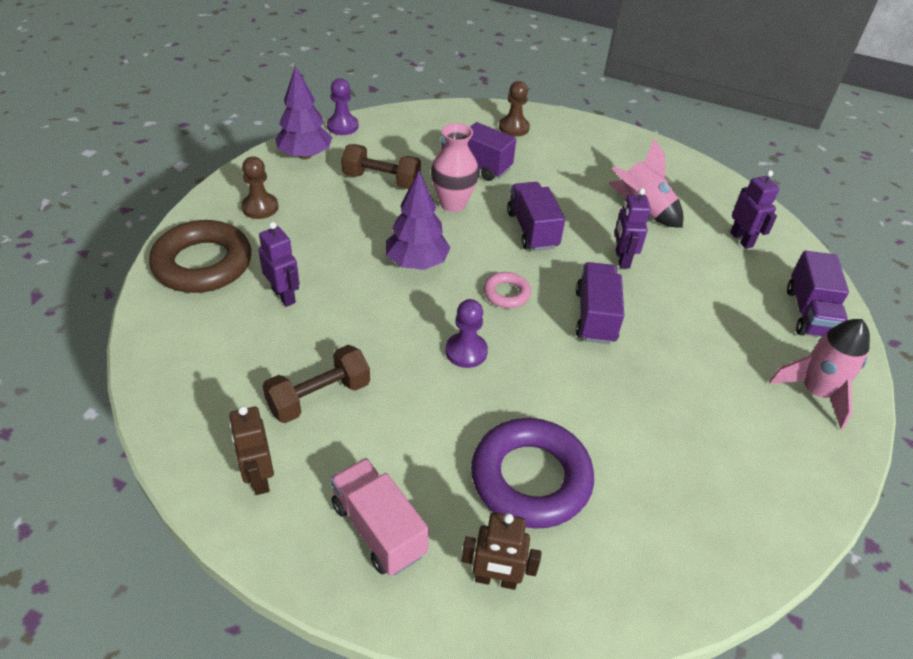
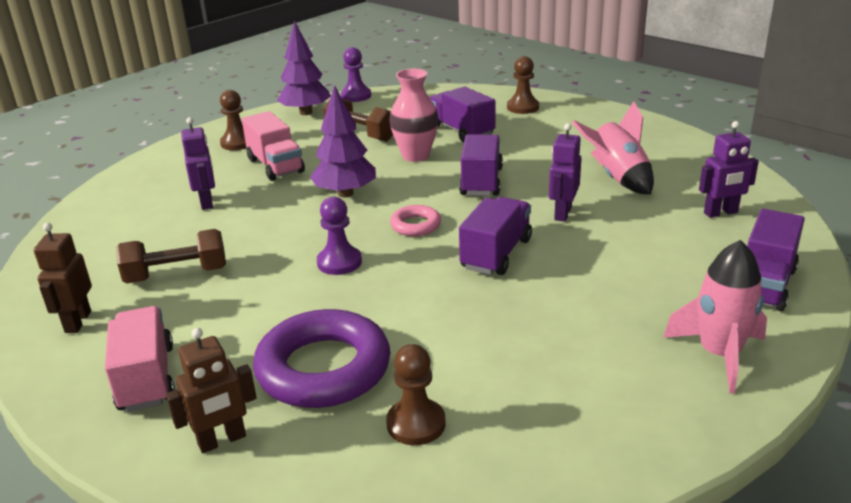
camera: 25 degrees right, 15 degrees down
brown ring [149,220,251,293] -> none
brown robot [462,512,542,590] -> brown robot turned 60 degrees counterclockwise [166,328,257,453]
purple robot [730,170,779,249] -> purple robot turned 75 degrees clockwise [699,121,759,218]
none -> pink truck [242,111,305,181]
none -> brown pawn [386,344,445,445]

